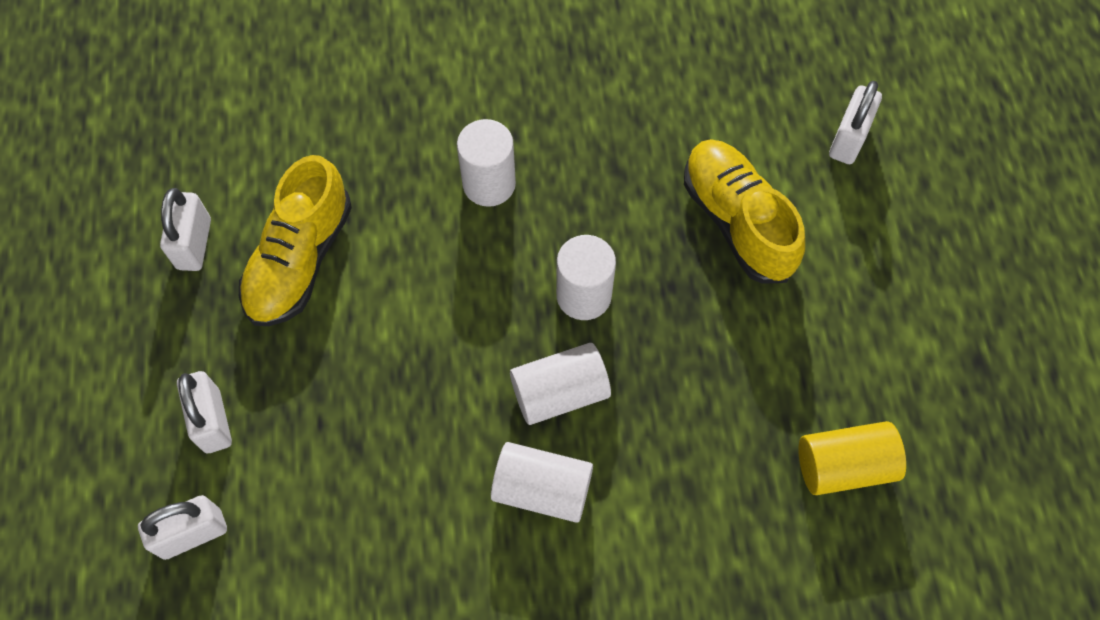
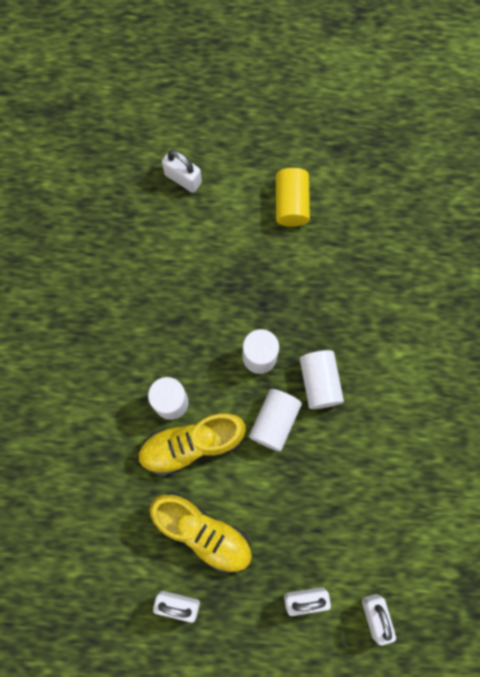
camera: 80 degrees left, 10 degrees up
white cylinder [491,442,593,523] -> white cylinder moved to [249,389,302,451]
yellow shoe [684,139,805,283] -> yellow shoe moved to [137,413,246,476]
yellow cylinder [799,421,906,495] -> yellow cylinder moved to [276,168,310,227]

